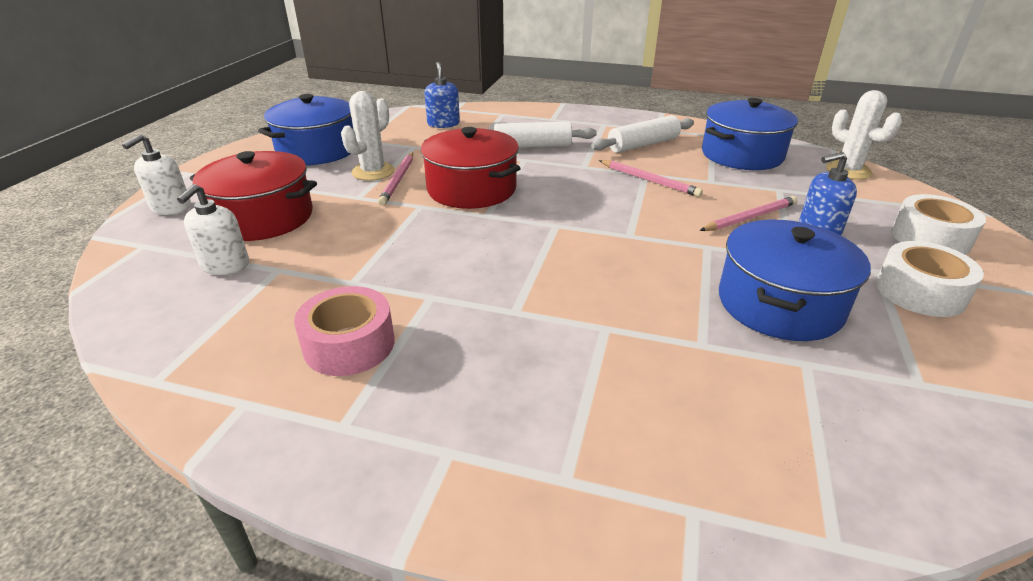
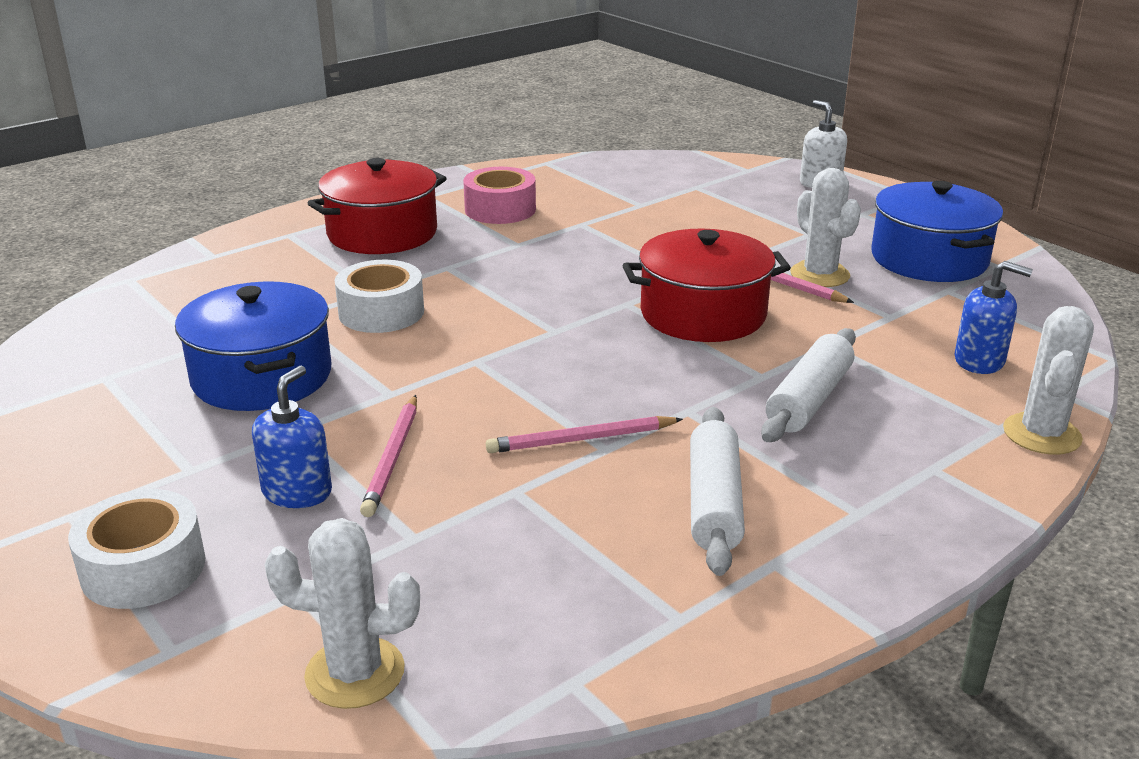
camera: 125 degrees right, 5 degrees down
white soap dispenser [177,184,249,275] -> none
red pot [190,151,317,241] -> red pot moved to [308,158,447,254]
blue pot [702,98,798,170] -> none
white tape [876,241,984,317] -> white tape moved to [335,260,424,333]
none -> white cactus [1003,306,1094,455]

